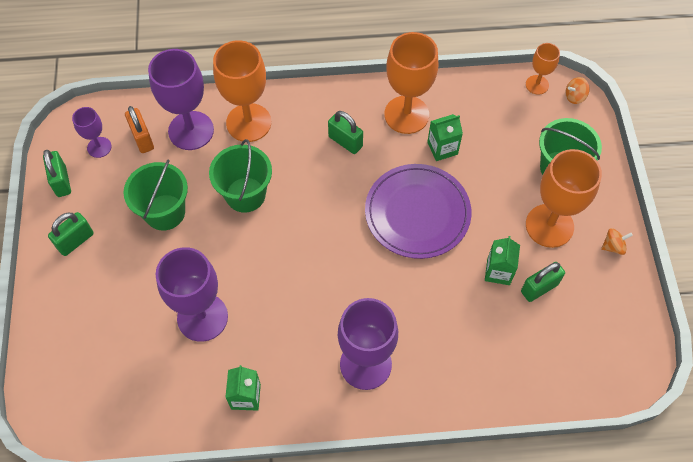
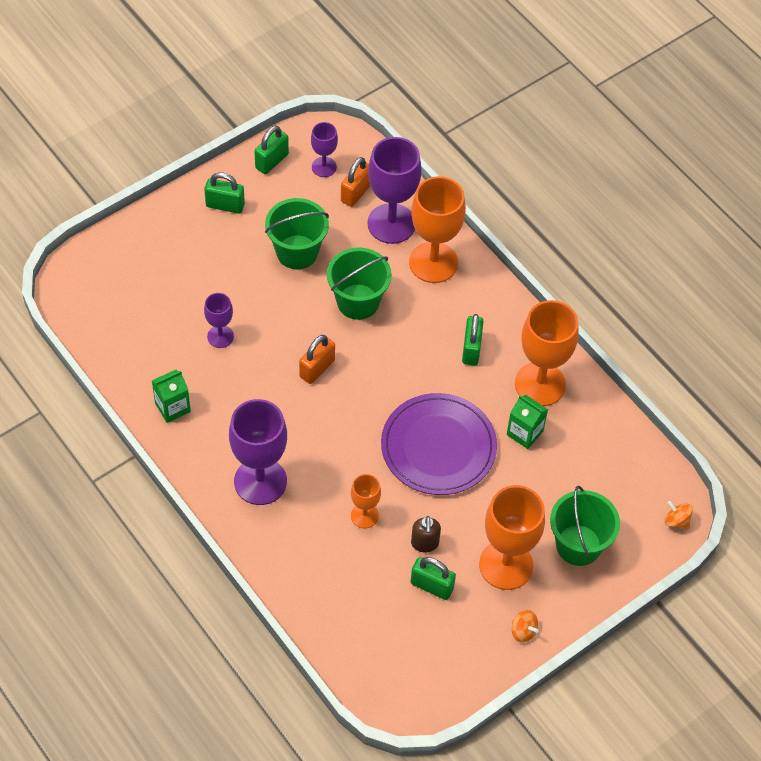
camera: 55 degrees right, 5 degrees down
purple goblet [156,247,228,342] -> purple goblet [204,293,234,348], size x0.53
green carton [485,236,520,285] -> brown soap dispenser [411,516,441,553]
orange goblet [526,43,560,95] -> orange goblet moved to [351,474,381,528]
none -> orange padlock [299,335,335,384]

